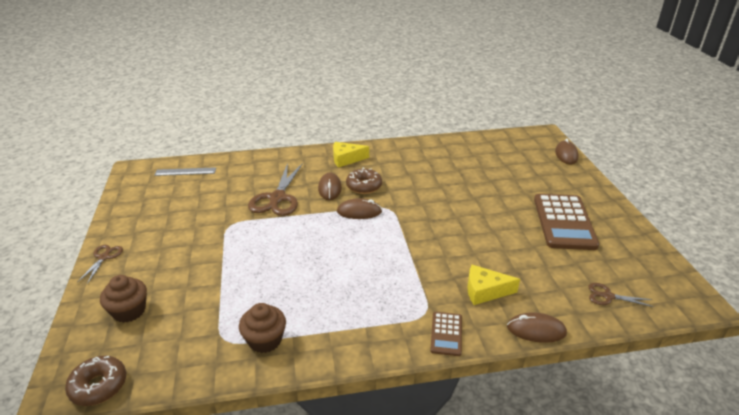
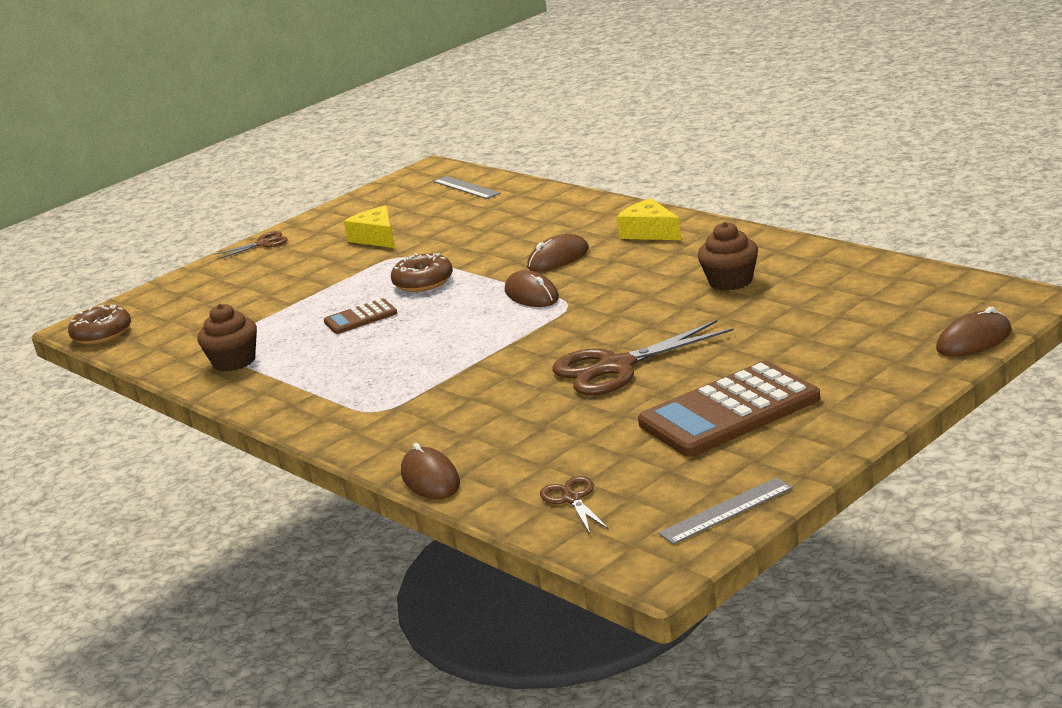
camera: 60 degrees right, 10 degrees down
brown cupcake [100,275,147,323] -> brown cupcake moved to [698,222,758,291]
brown scissors [248,163,303,216] -> brown scissors moved to [552,320,734,395]
brown donut [346,168,382,194] -> brown donut moved to [391,253,453,292]
brown calculator [430,312,462,356] -> brown calculator moved to [324,298,397,334]
yellow cheese [467,265,520,305] -> yellow cheese moved to [344,206,395,248]
none -> grey ruler [658,477,793,545]

